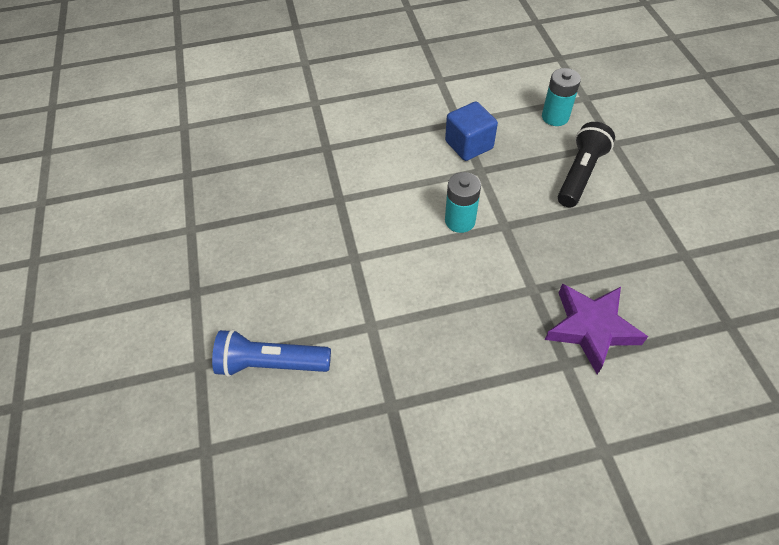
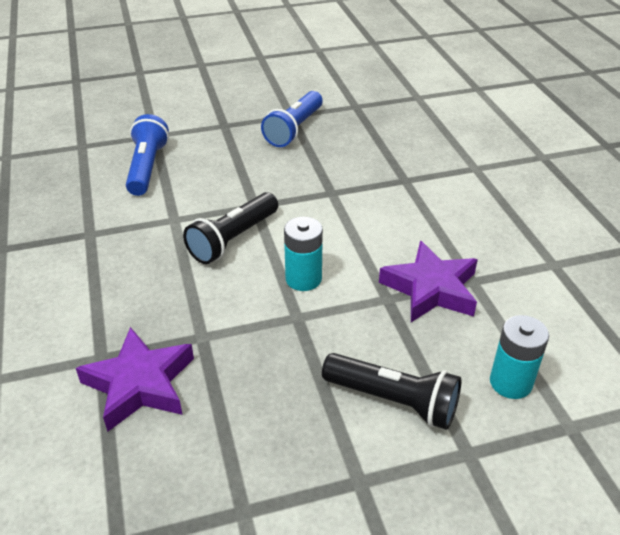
camera: 85 degrees right, 15 degrees down
blue cube [445,101,498,161] -> purple star [379,241,478,322]
none -> black flashlight [183,192,278,264]
none -> blue flashlight [261,91,323,147]

